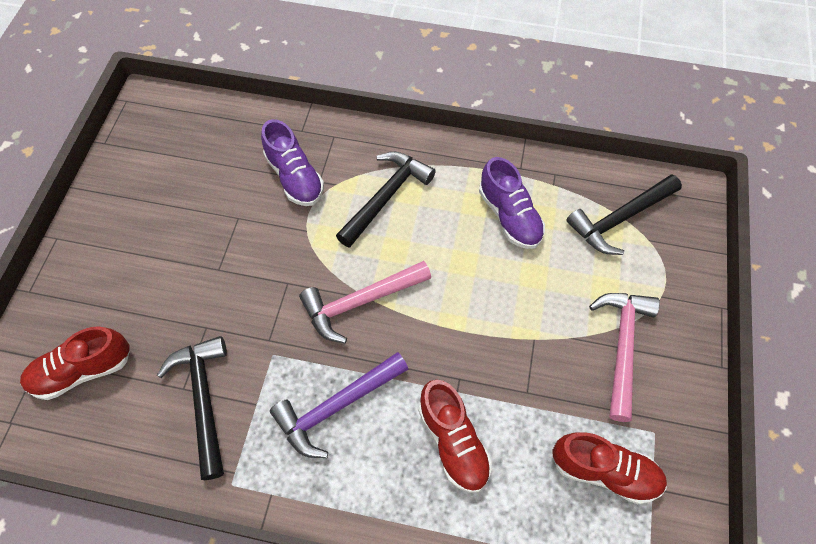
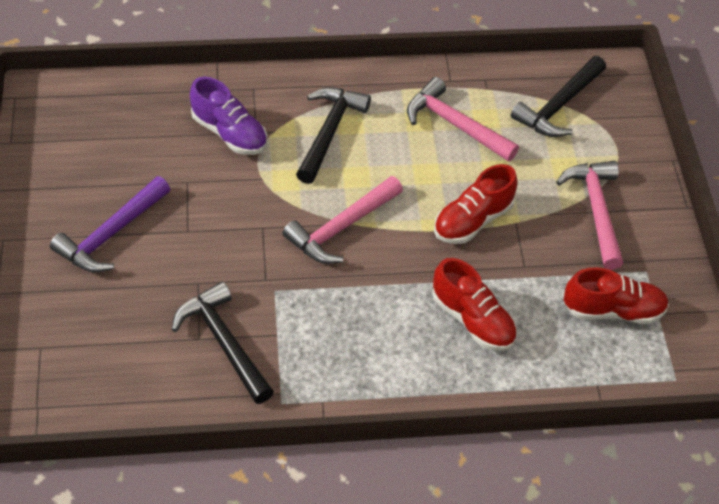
camera: 20 degrees left, 10 degrees down
red shoe [20,326,130,400] -> red shoe moved to [434,164,518,244]
purple hammer [270,352,408,458] -> purple hammer moved to [50,176,170,272]
purple shoe [479,157,545,249] -> pink hammer [407,77,519,162]

